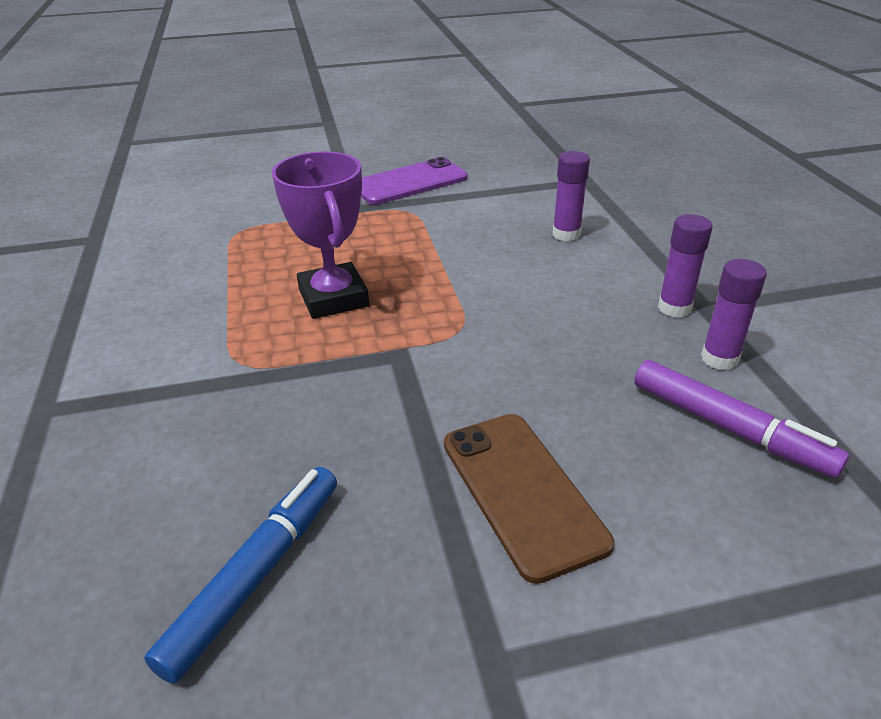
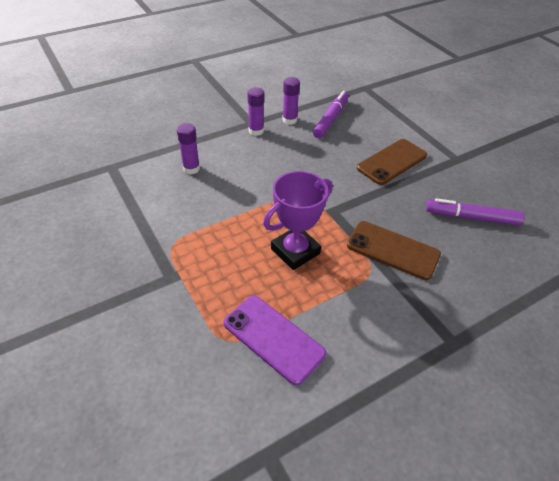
camera: 110 degrees left, 10 degrees up
blue marker [144,467,337,684] -> purple marker [426,198,525,226]
purple phone [361,157,467,205] -> purple phone moved to [224,296,326,385]
none -> brown phone [347,221,441,280]

